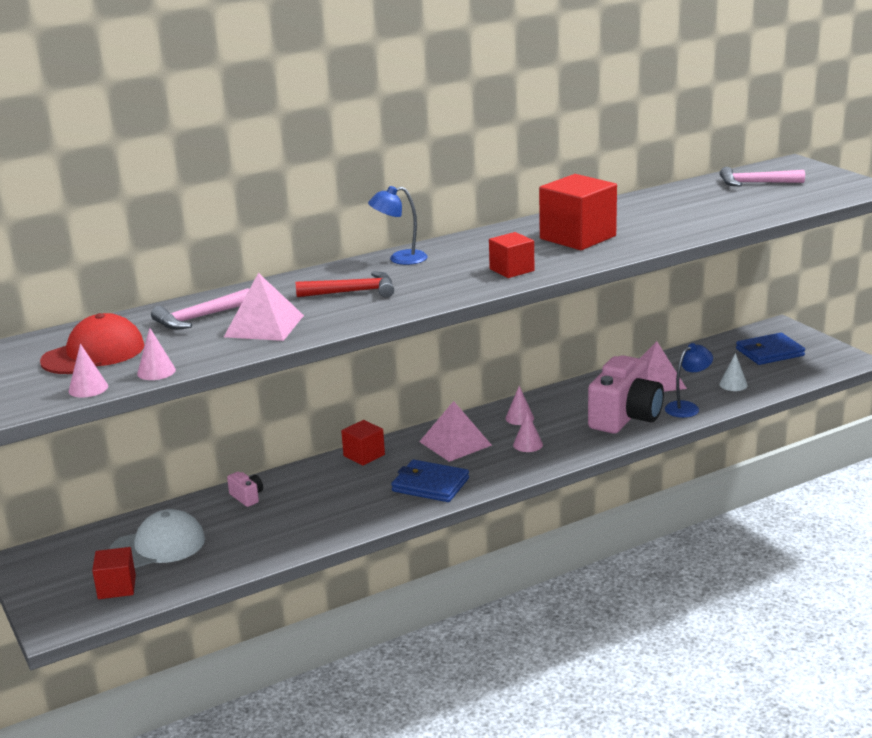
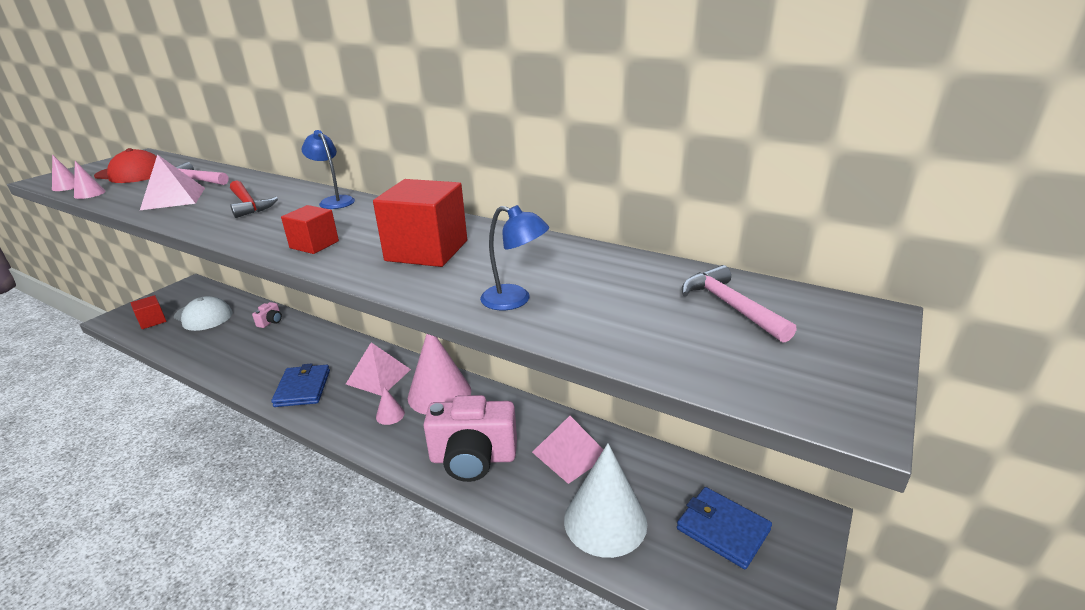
camera: 60 degrees right, 5 degrees up
red cube [341,420,385,466] -> none
pink cone [505,386,534,425] -> pink cone [408,334,471,415], size x2.33
blue lamp [665,343,713,418] -> blue lamp moved to [480,205,549,310]
white cone [719,353,748,391] -> white cone [564,443,647,558], size x2.33

